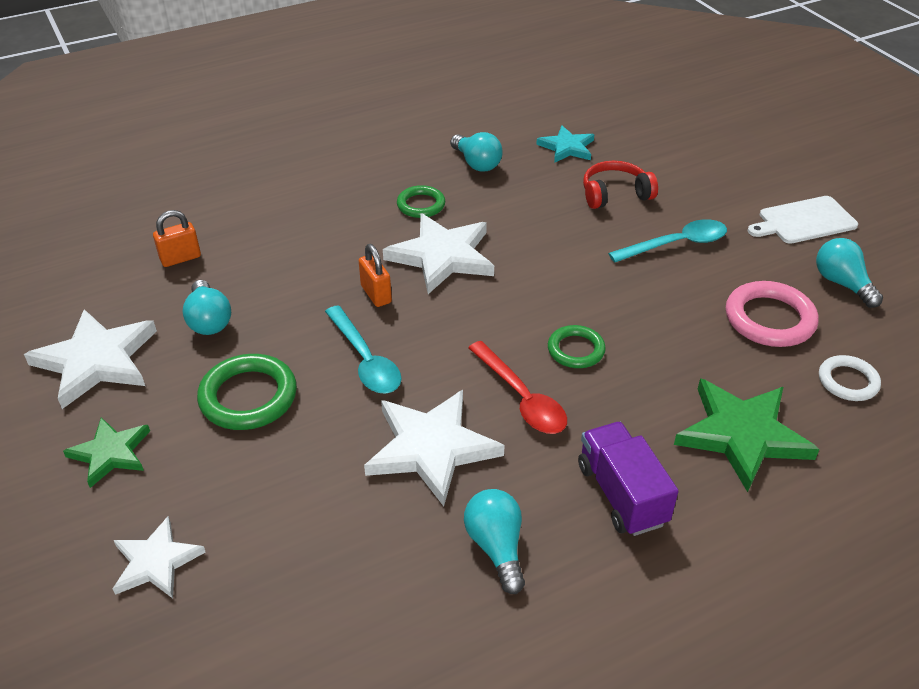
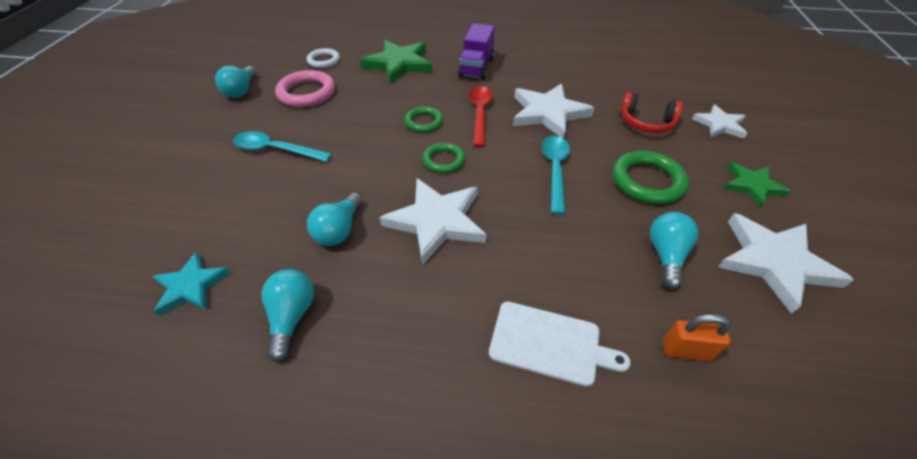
camera: 145 degrees left, 5 degrees up
orange padlock [359,244,392,307] -> none
green ring [397,185,445,218] -> green ring moved to [423,143,465,173]
turquoise light bulb [464,489,525,594] -> turquoise light bulb moved to [307,193,363,246]
red headphones [583,161,658,209] -> red headphones moved to [620,92,683,133]
white cutting board [748,196,858,244] -> white cutting board moved to [489,302,631,387]

